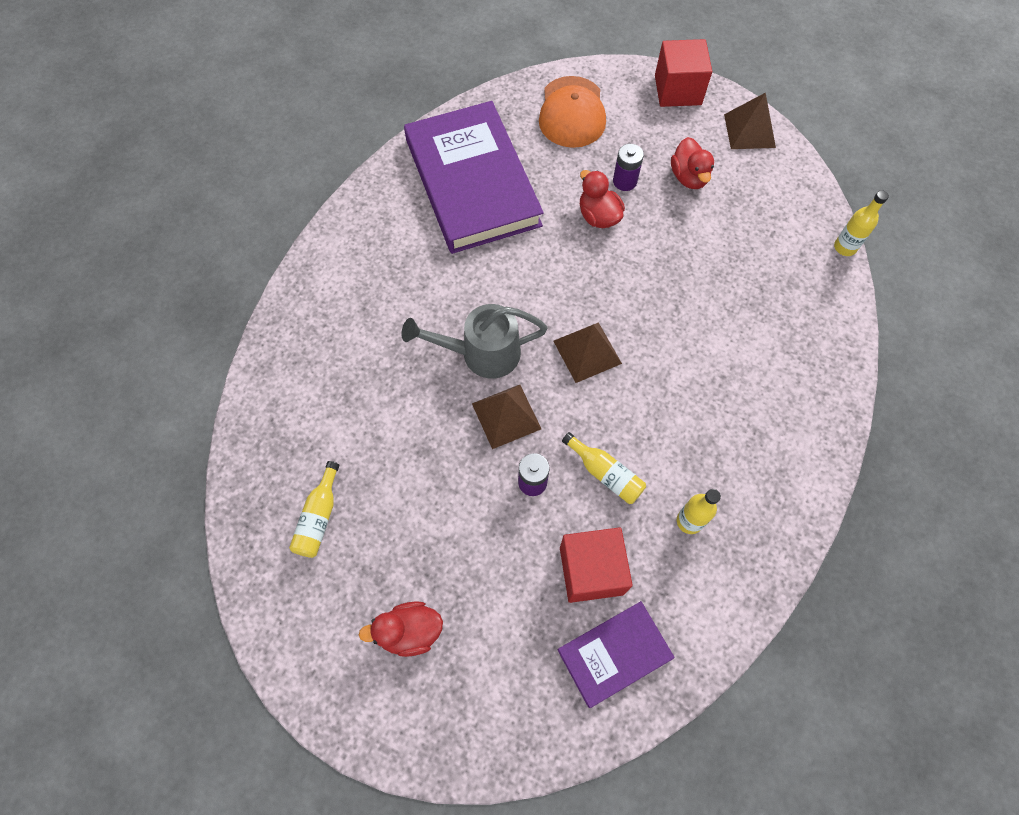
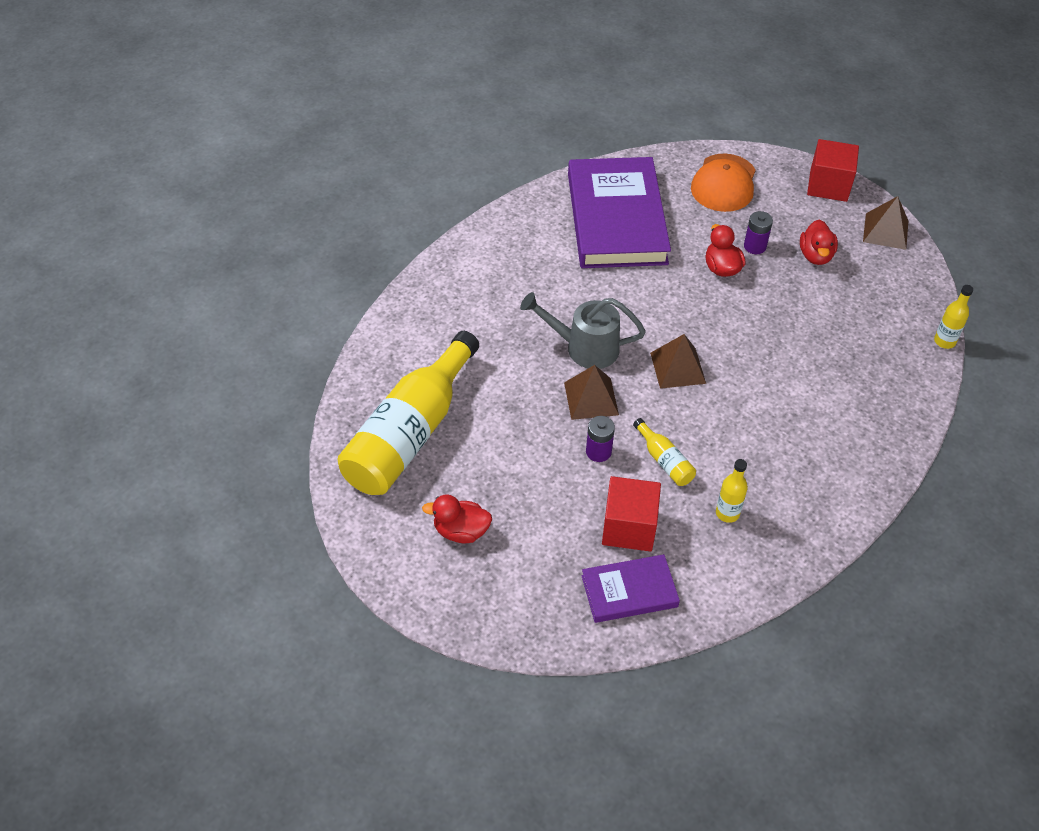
camera: 15 degrees right, 15 degrees down
yellow bottle [289,461,339,558] -> yellow bottle [337,331,479,495], size x2.44

